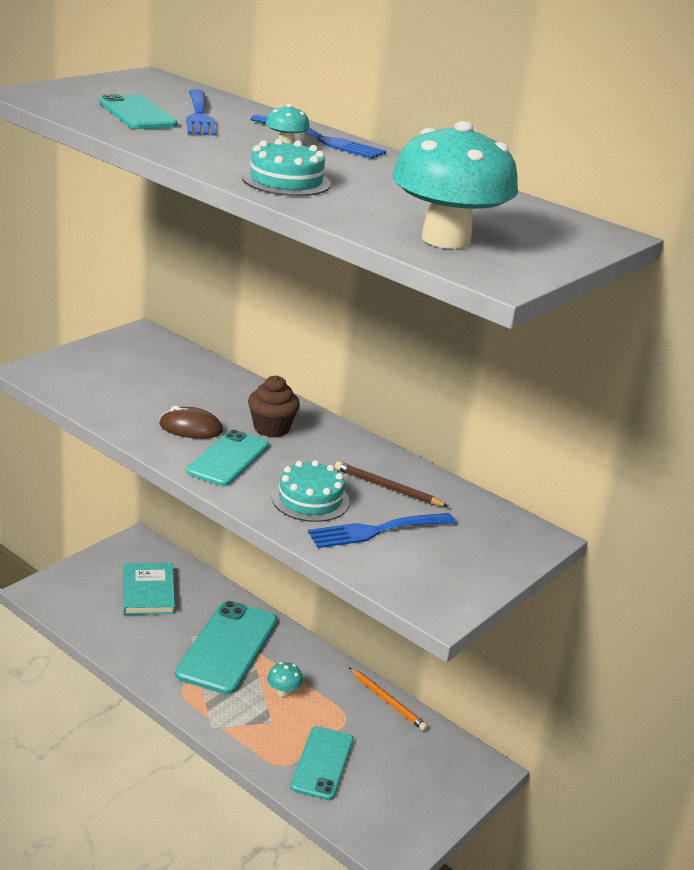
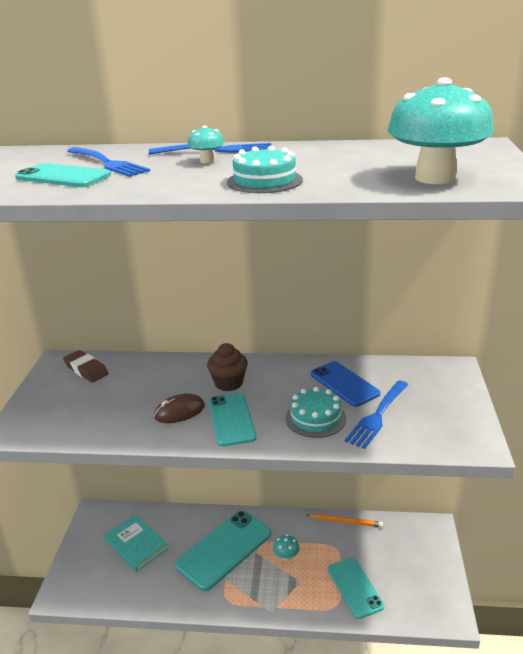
camera: 30 degrees left, 0 degrees up
turquoise phone [175,601,277,694] -> turquoise phone turned 60 degrees clockwise [175,511,271,591]
brown pencil [334,461,449,507] -> blue phone [311,361,380,407]
none -> brown eraser [63,350,109,382]

